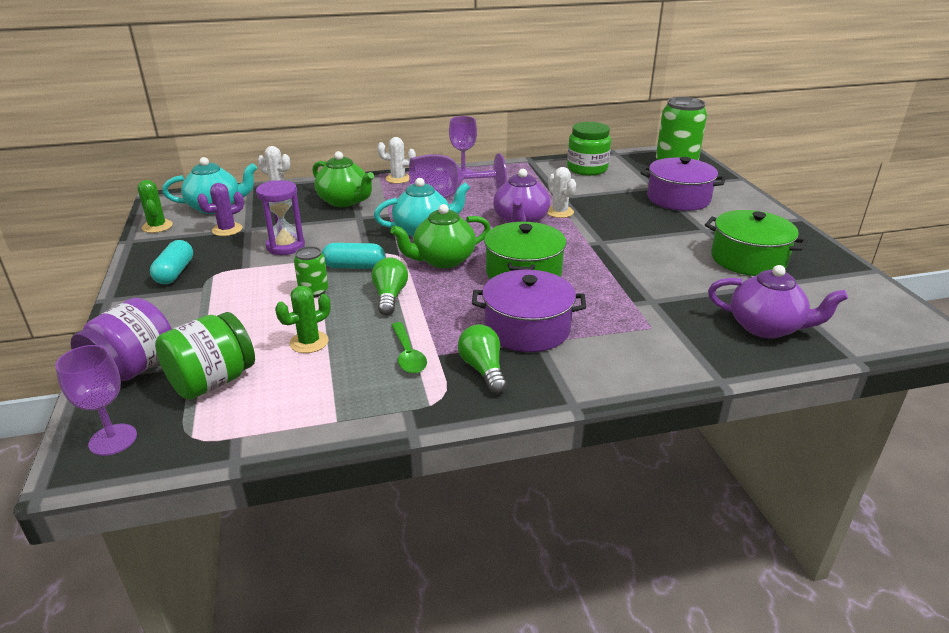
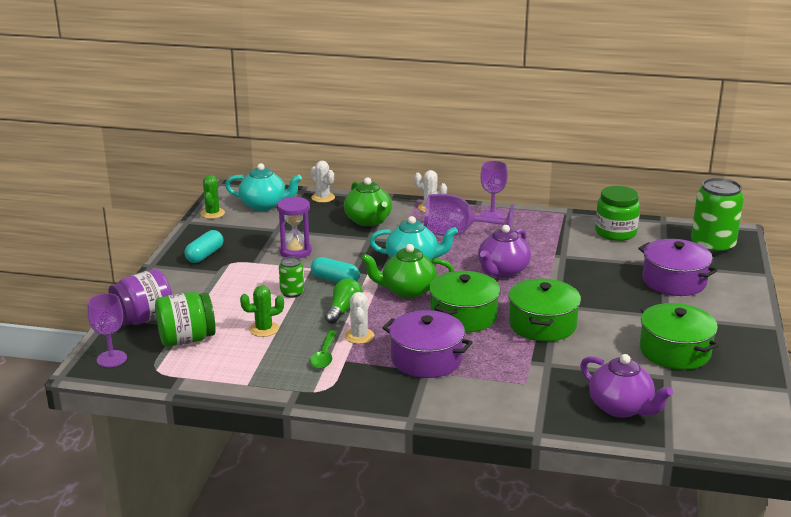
camera: 25 degrees right, 5 degrees down
purple cactus [197,183,244,236] -> none
green light bulb [458,324,507,394] -> none
white cactus [547,167,576,218] -> white cactus moved to [345,292,374,344]
none -> green pot [509,278,581,342]

